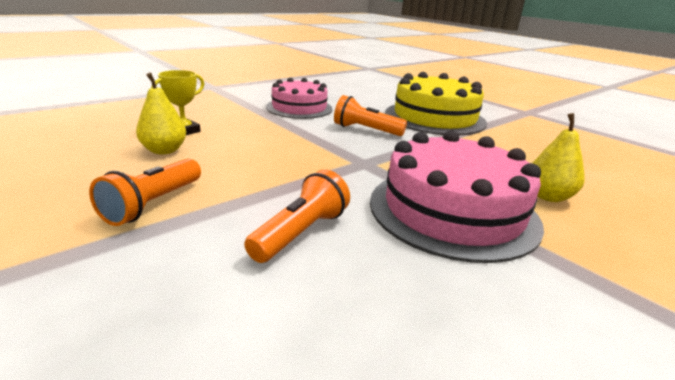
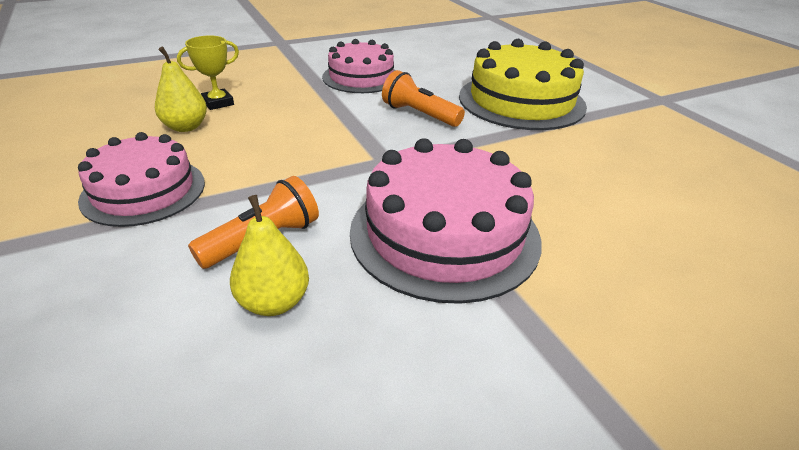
camera: 15 degrees right, 10 degrees up
orange flashlight [89,158,201,226] -> pink cake [78,132,205,227]
yellow pear [533,113,585,202] -> yellow pear moved to [230,195,309,316]

